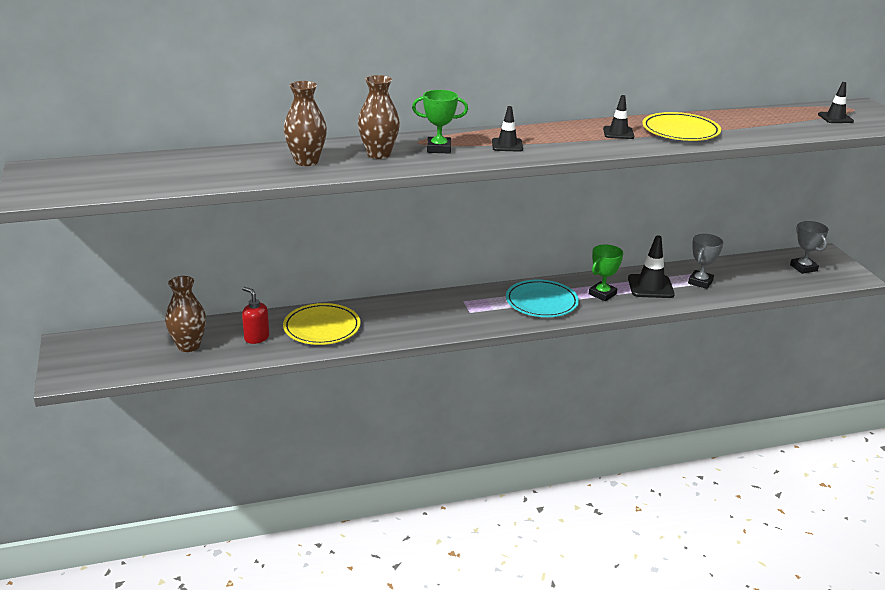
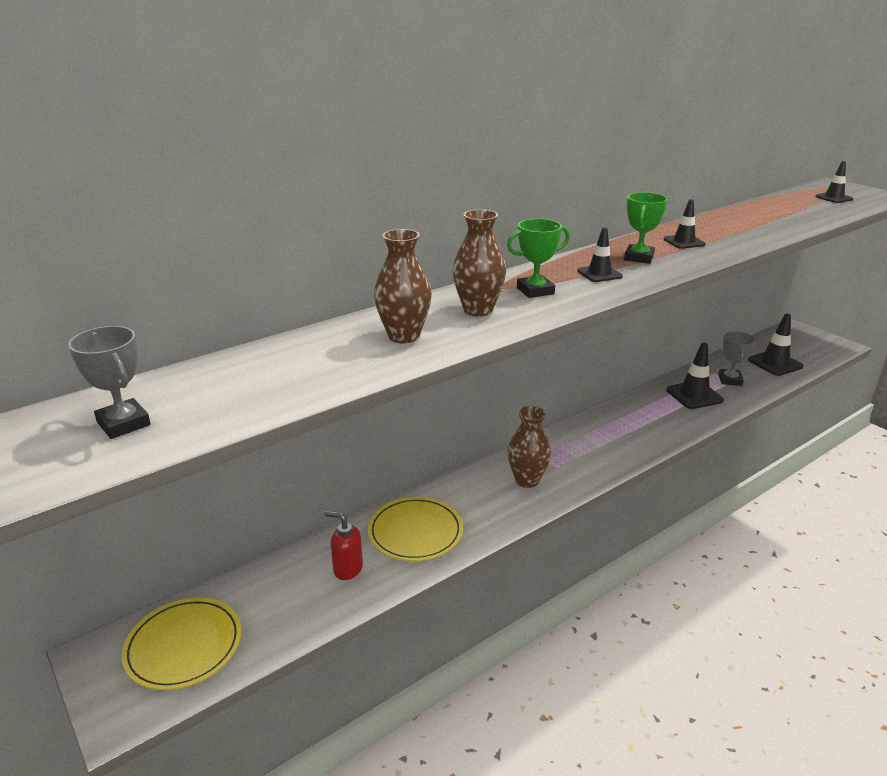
camera: 20 degrees left, 0 degrees up
brown vase [165,276,206,352] -> brown vase moved to [507,406,551,488]
turquoise plate [506,280,579,317] -> none
green trophy [589,245,623,301] -> green trophy moved to [624,192,668,264]
yellow plate [642,112,721,141] -> yellow plate moved to [122,598,241,690]
grey trophy [790,221,829,274] -> grey trophy moved to [68,326,151,439]
none -> black traffic cone [748,314,803,376]

